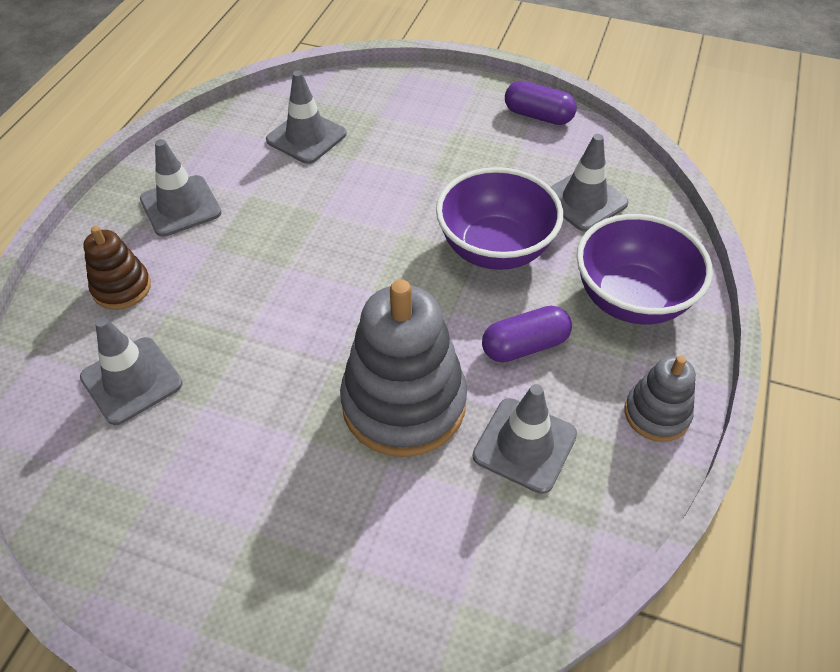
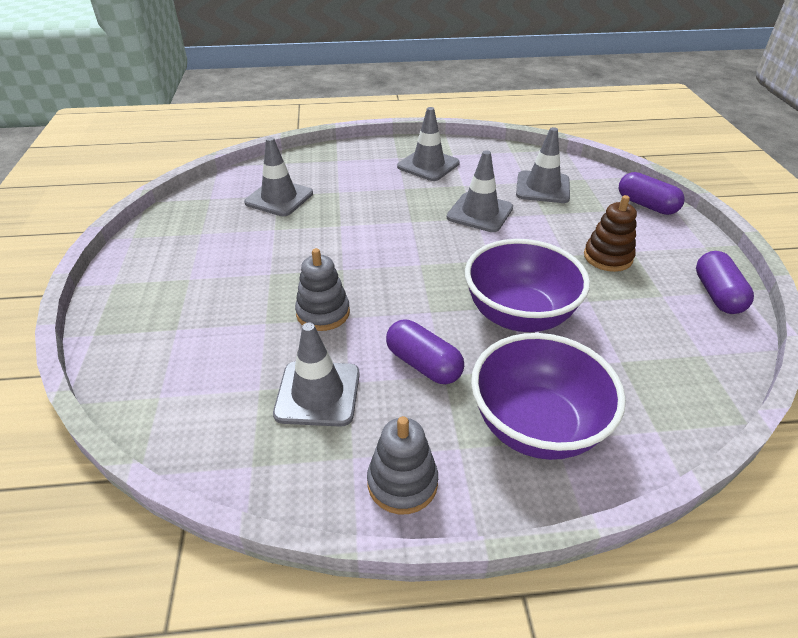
camera: 65 degrees right, 10 degrees down
brown stacking toy [83,226,151,310] -> brown stacking toy moved to [584,195,637,272]
grey stacking toy [340,279,467,457] -> grey stacking toy [295,248,350,331], size x0.52
grey traffic cone [551,134,629,232] -> grey traffic cone moved to [447,151,513,232]
none -> purple capsule [619,172,685,215]

